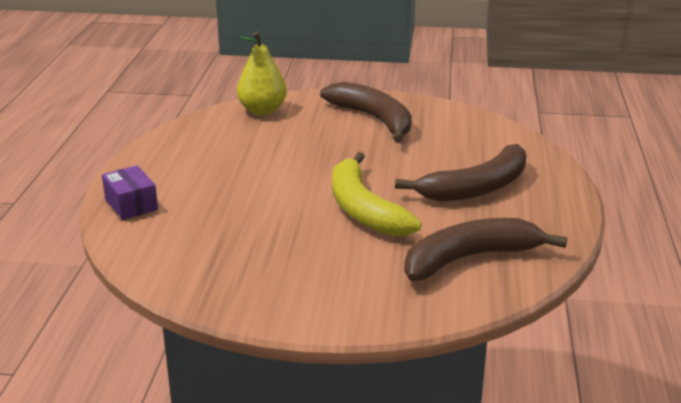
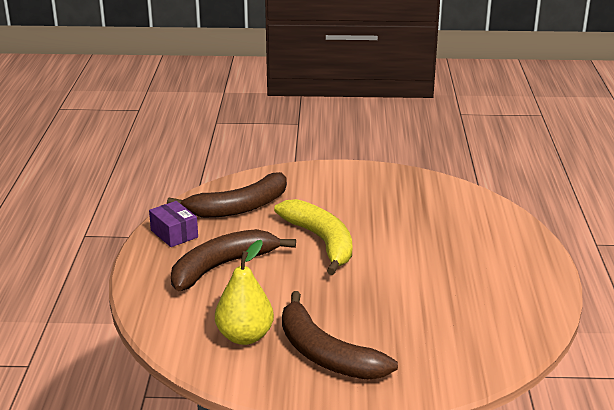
camera: 175 degrees right, 0 degrees up
purple box [102,165,158,220] -> purple box moved to [149,201,198,247]
yellow pear [237,32,287,115] -> yellow pear moved to [215,240,274,345]

